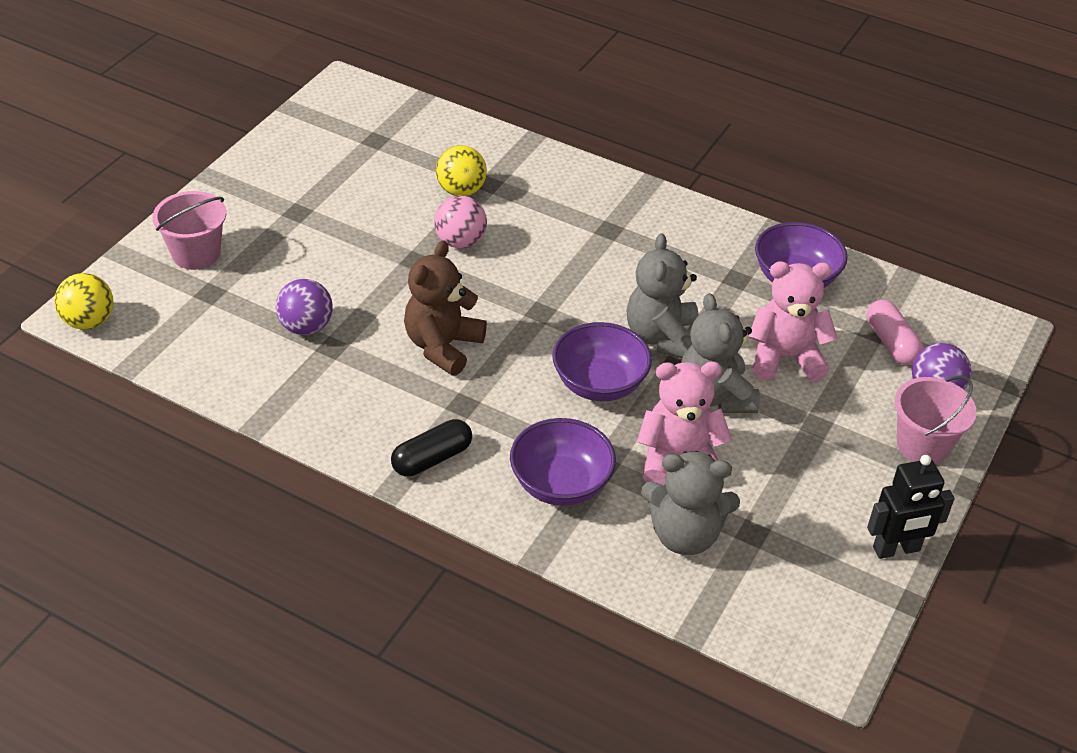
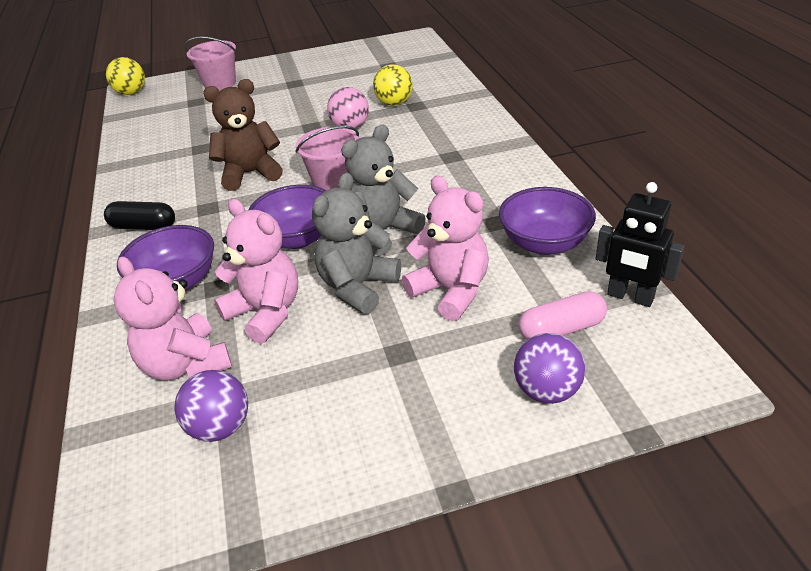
camera: 50 degrees right, 5 degrees down
purple ball [276,279,333,335] -> purple ball moved to [174,370,248,442]
grey teddy bear [641,451,740,555] -> pink teddy bear [113,257,232,380]
pink capsule [867,300,923,365] -> pink capsule turned 45 degrees clockwise [519,291,607,340]
black robot [867,455,955,559] -> black robot moved to [596,182,685,307]
pink bucket [895,376,977,464] -> pink bucket moved to [295,126,359,190]

